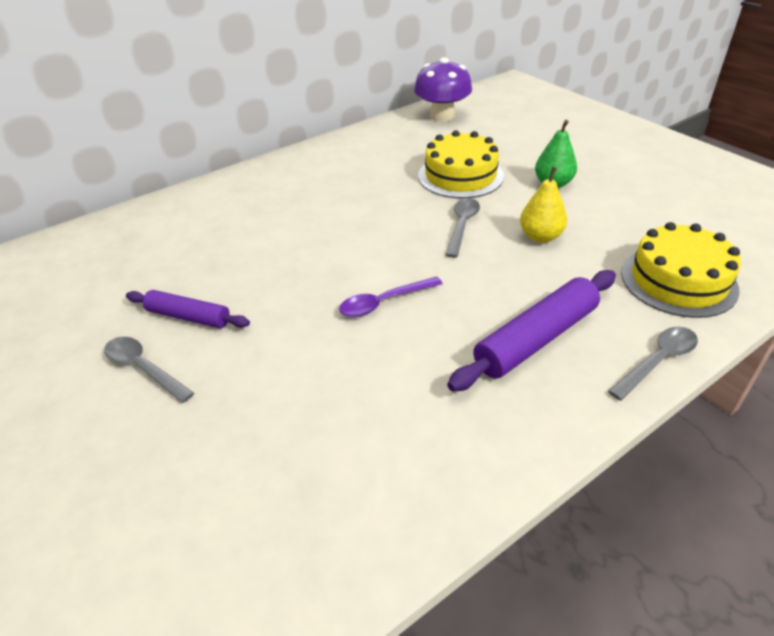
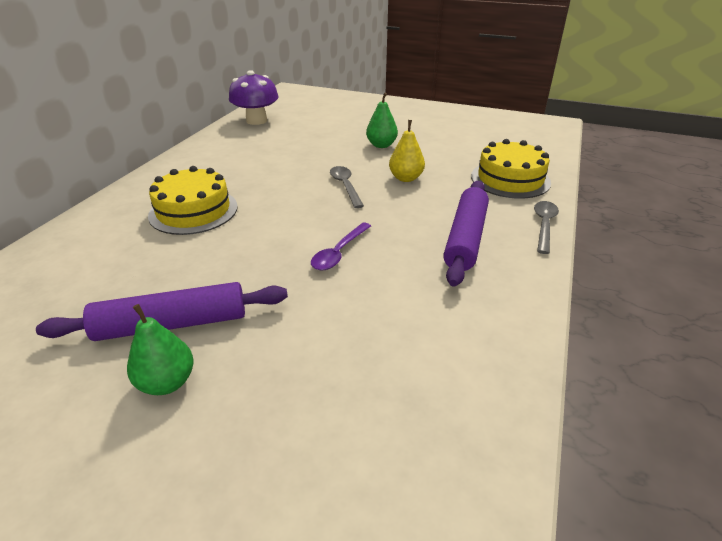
camera: 35 degrees left, 5 degrees down
grey spoon [104,337,194,403] -> green pear [127,304,194,395]
purple rolling pin [126,290,250,328] -> purple rolling pin [36,282,288,341], size x1.59
yellow cake [418,130,504,198] -> yellow cake moved to [148,166,238,235]

